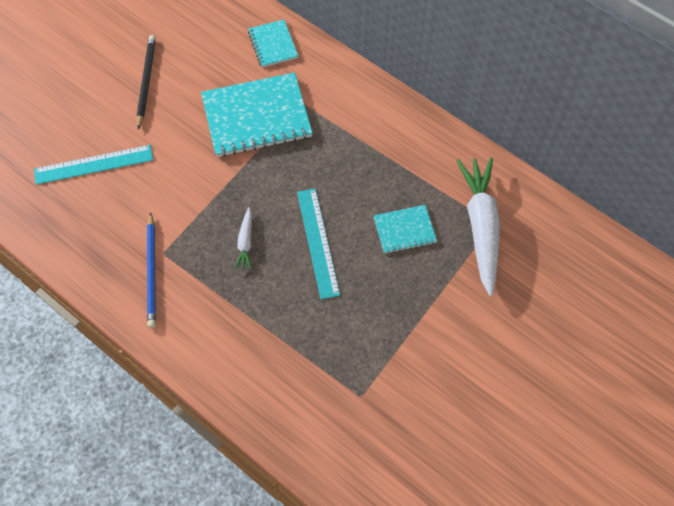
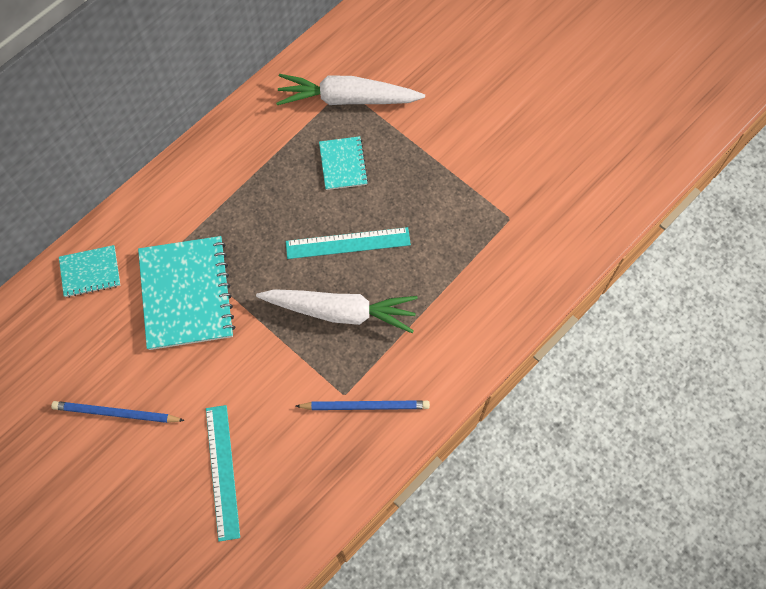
camera: 85 degrees left, 5 degrees up
black pencil [136,35,156,130] -> blue pencil [51,401,185,423]
white carrot [234,207,252,270] -> white carrot [256,289,418,333], size x2.20

